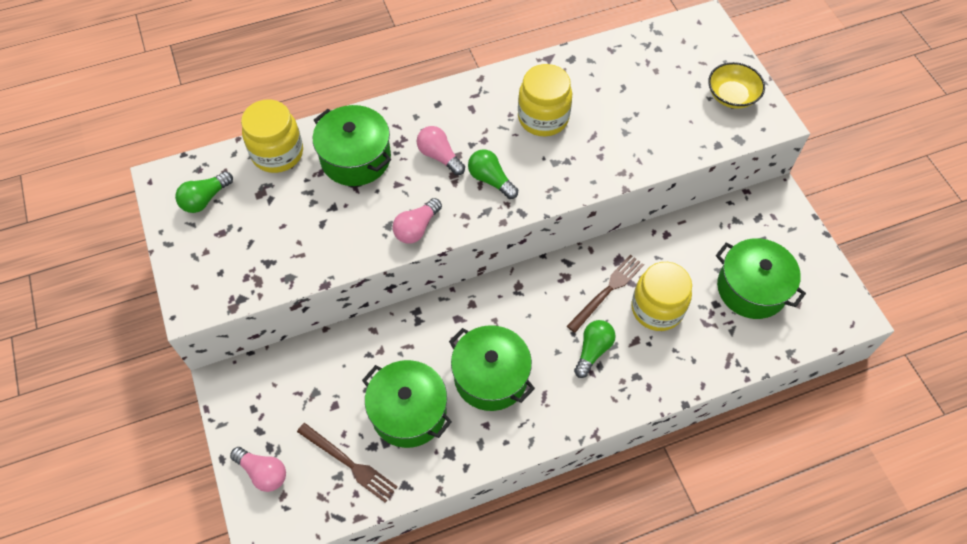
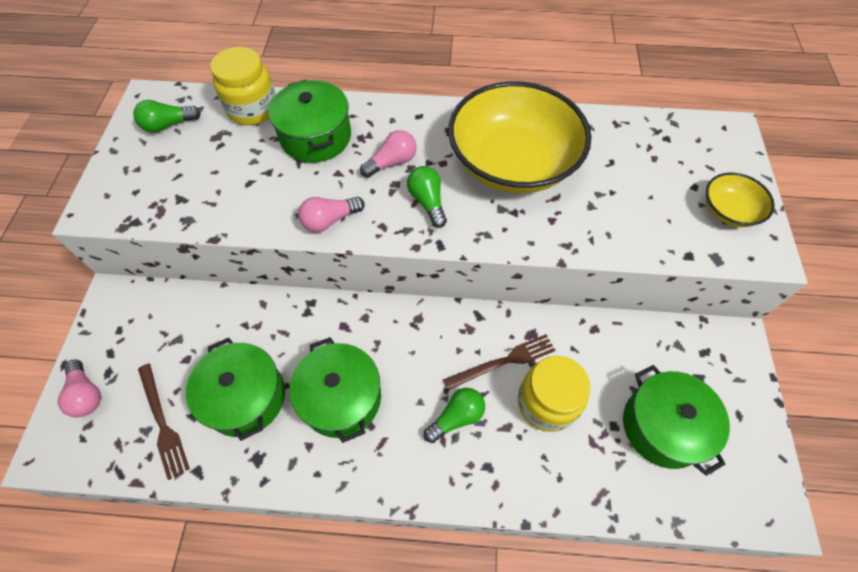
camera: 25 degrees right, 0 degrees up
pink light bulb [417,126,465,175] -> pink light bulb turned 75 degrees clockwise [360,130,417,178]
yellow jar [518,64,572,136] -> yellow bowl [448,81,592,193]

